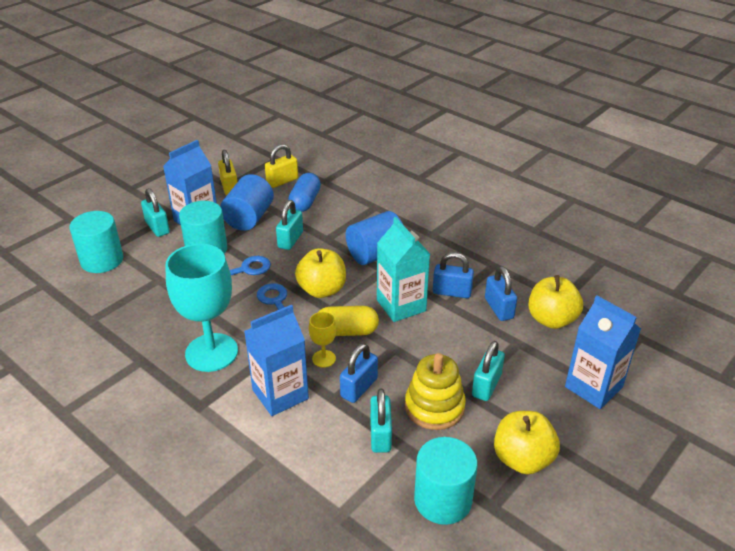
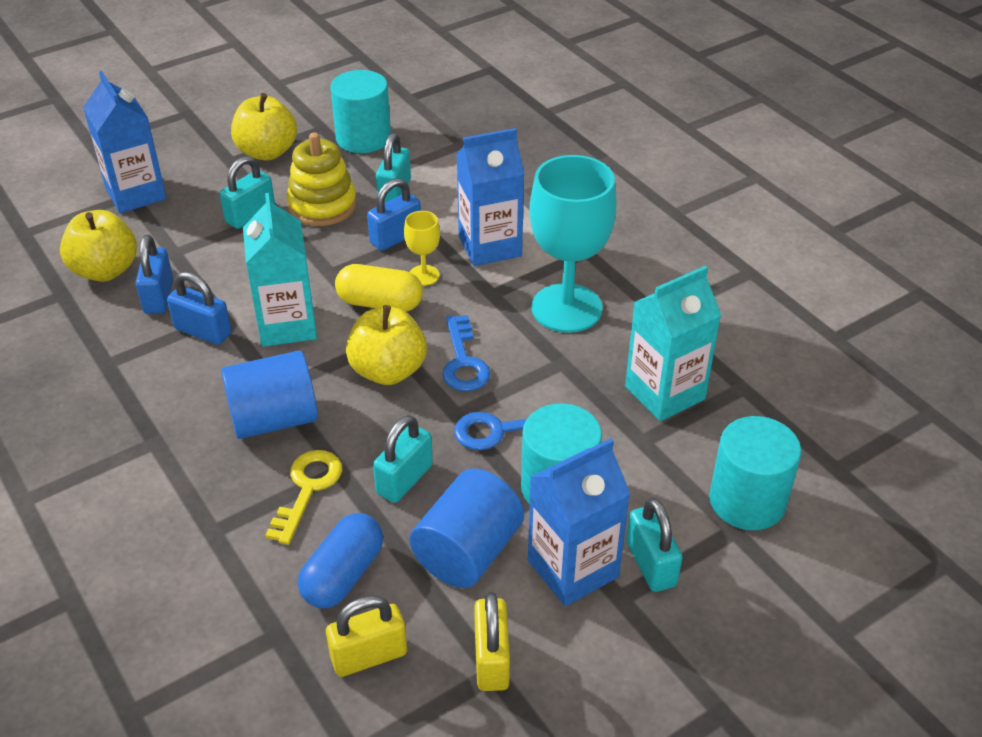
camera: 165 degrees left, 5 degrees up
none -> yellow key [265,450,342,545]
none -> turquoise carton [625,266,721,421]

